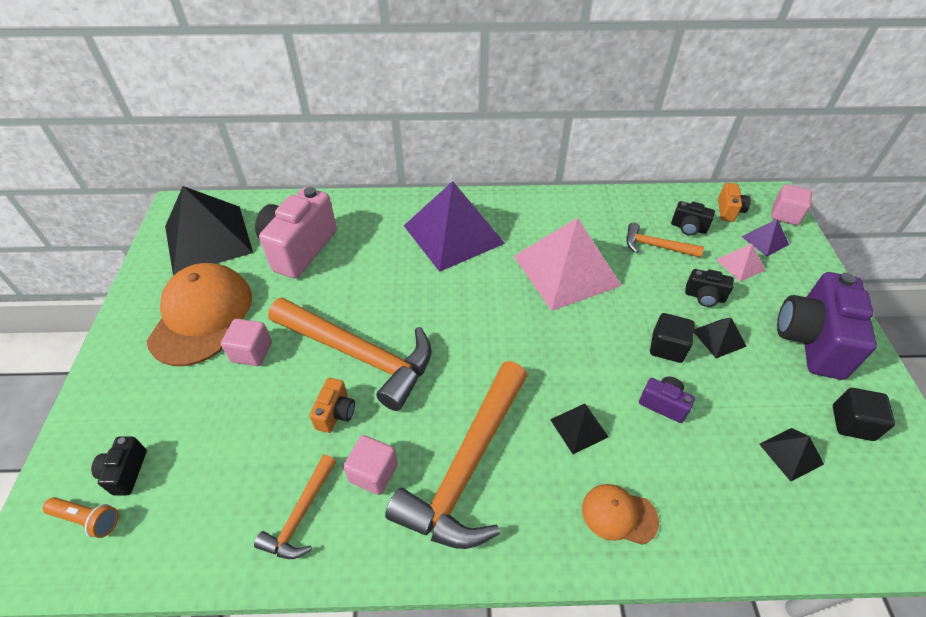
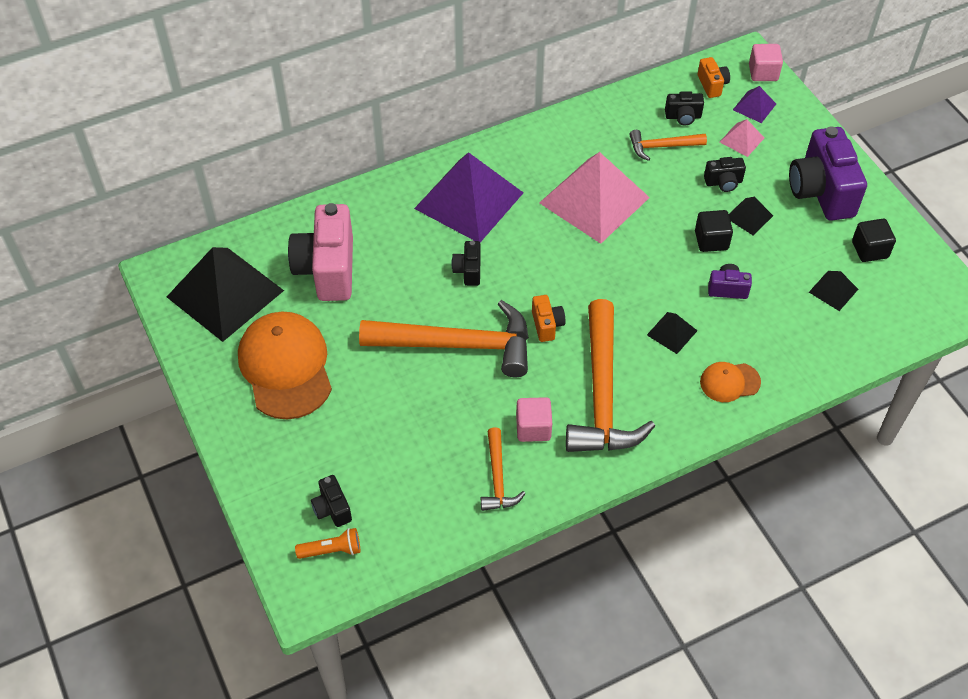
camera: 25 degrees left, 5 degrees up
pink cube [221,319,272,366] -> none
orange camera [309,378,355,433] -> orange camera moved to [532,295,565,342]
none -> black camera [451,240,481,286]

